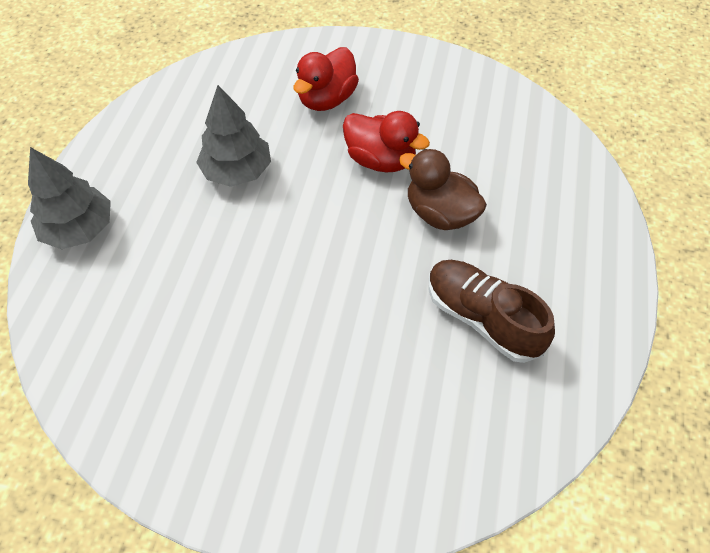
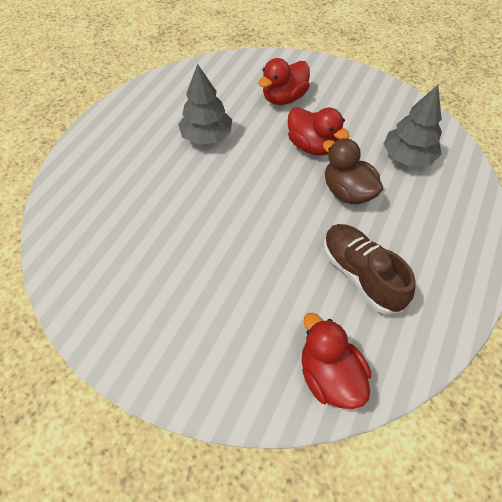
camera: 15 degrees right, 0 degrees up
grey tree [28,147,111,249] -> grey tree moved to [384,85,442,167]
none -> red duck [302,313,371,409]

